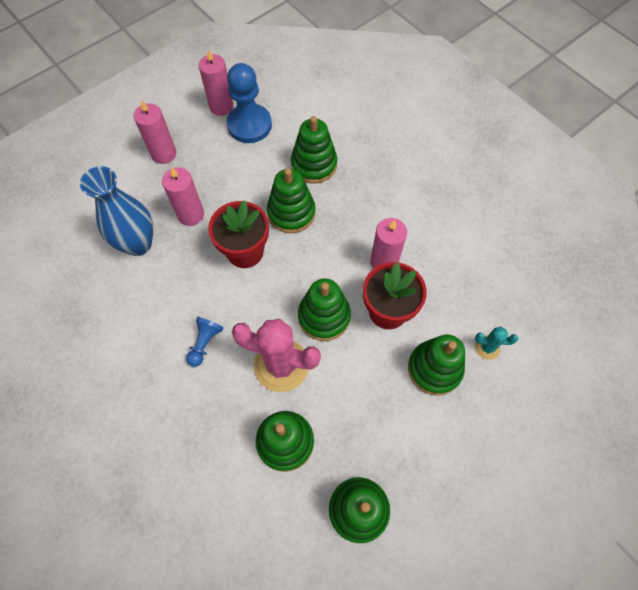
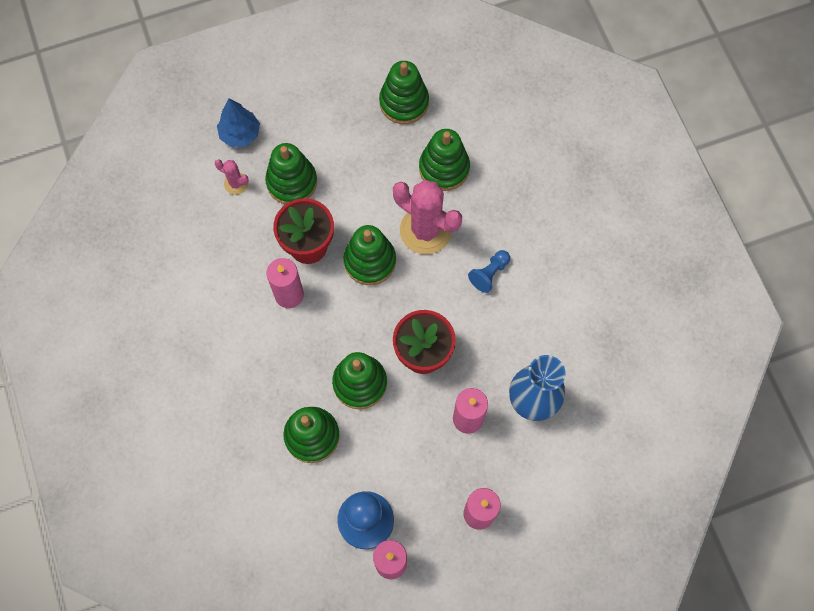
camera: 160 degrees left, 5 degrees up
turquoise cactus [475,326,518,360] -> pink cactus [215,159,249,195]
none -> blue tree [217,99,260,147]

